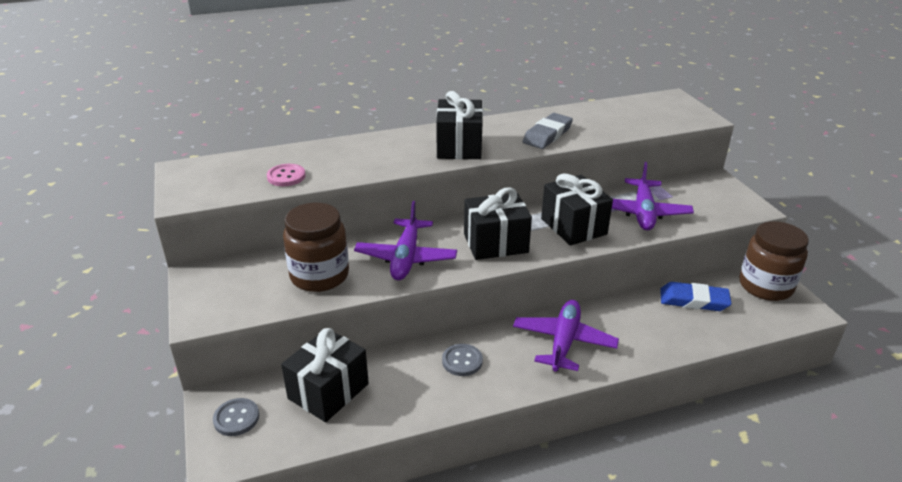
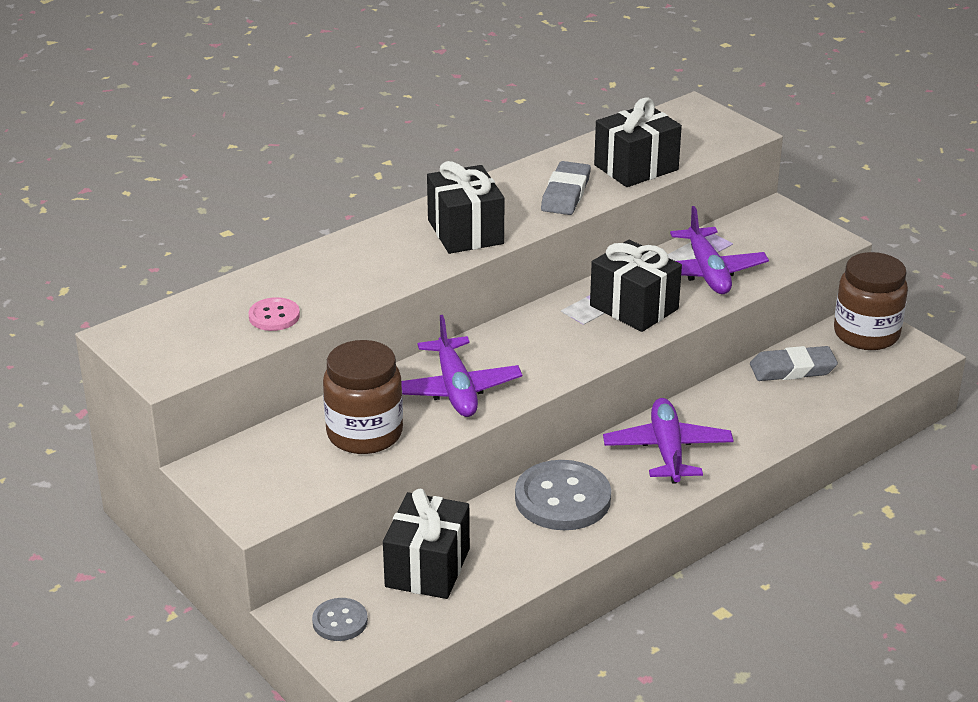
camera: 20 degrees left, 0 degrees up
grey button [442,344,483,376] -> grey button [515,460,611,530], size x1.90
black gift [464,187,532,260] -> black gift moved to [594,97,682,187]
blue eraser [660,282,732,311] -> grey eraser [750,346,838,381]

